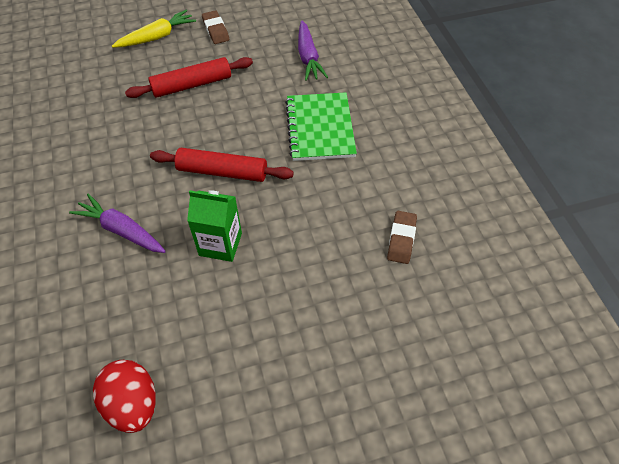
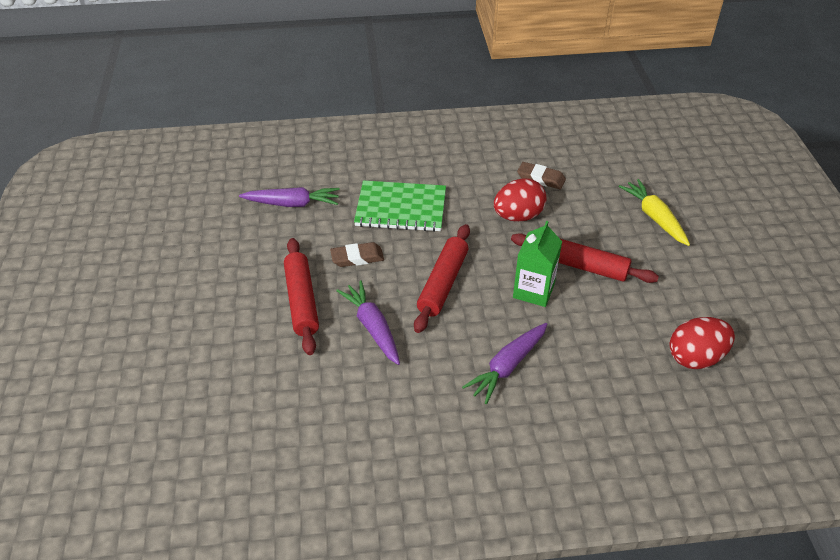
camera: 80 degrees left, 10 degrees down
yellow carrot [112,10,196,48] -> yellow carrot moved to [618,179,690,246]
brown eraser [202,10,229,44] -> brown eraser moved to [330,242,384,267]
none -> purple carrot [336,280,400,365]
none -> red egg [494,178,547,222]
none -> red rolling pin [511,233,659,283]

